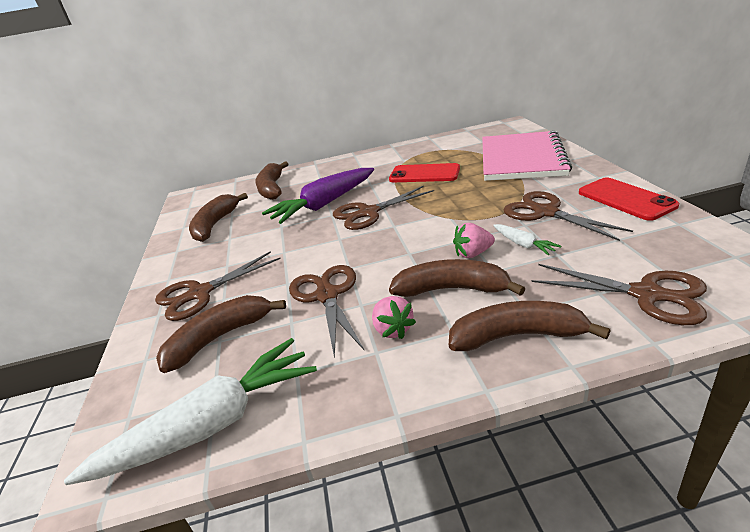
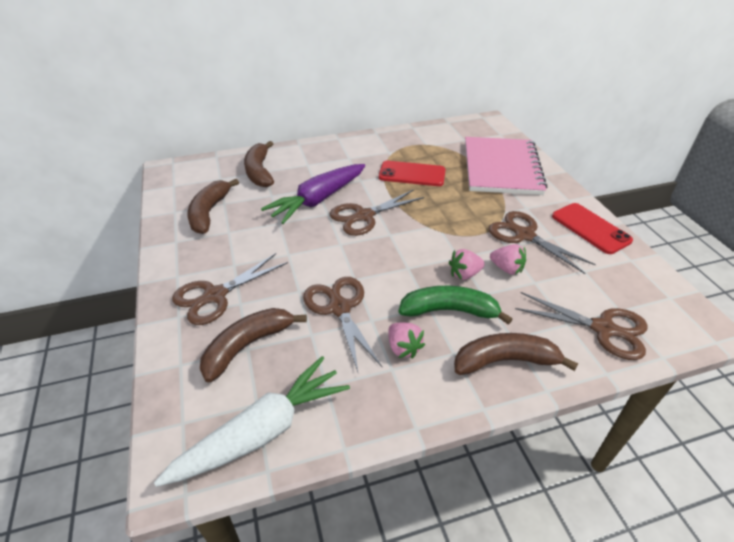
camera: 10 degrees left, 10 degrees up
brown banana [389,259,525,297] -> green banana [399,286,513,325]
white carrot [493,224,561,255] -> pink strawberry [490,244,526,275]

